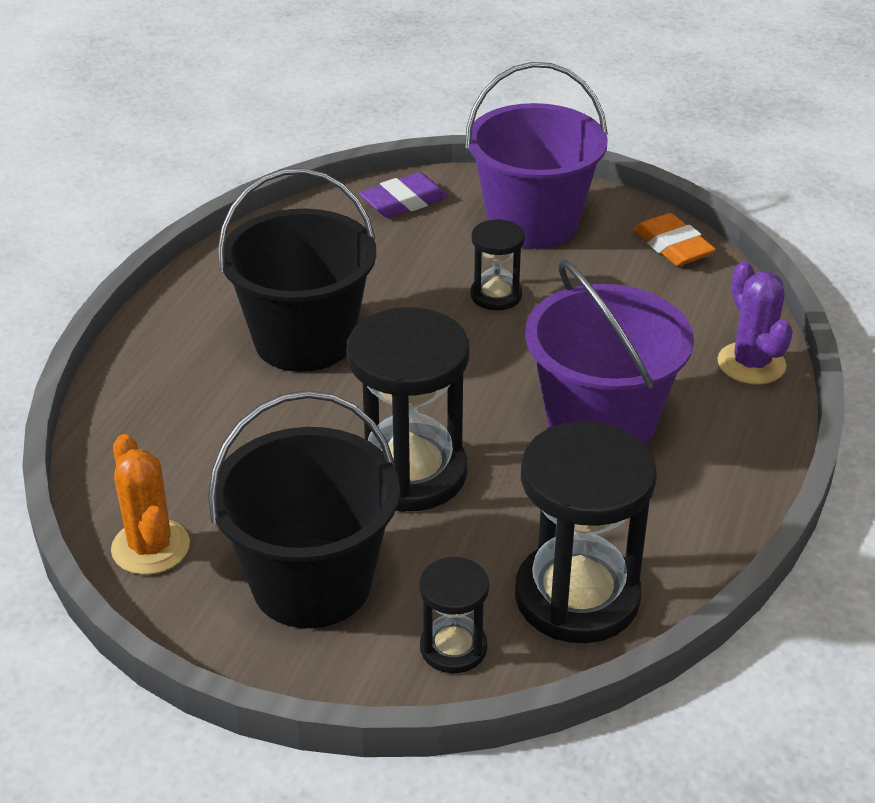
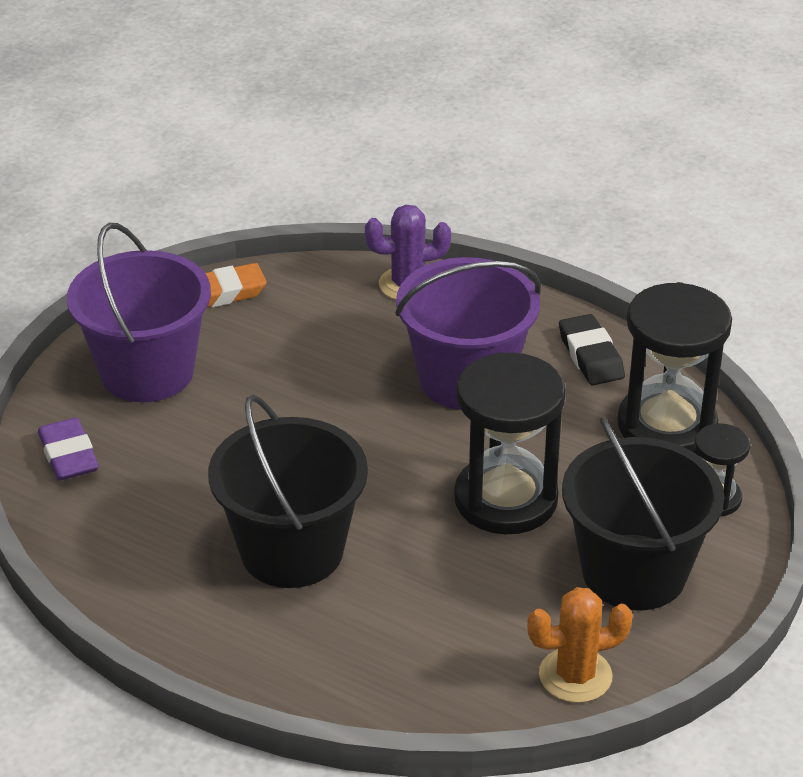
camera: 80 degrees left, 0 degrees up
black hourglass [470,219,525,310] -> none
none -> black eraser [559,314,625,385]

